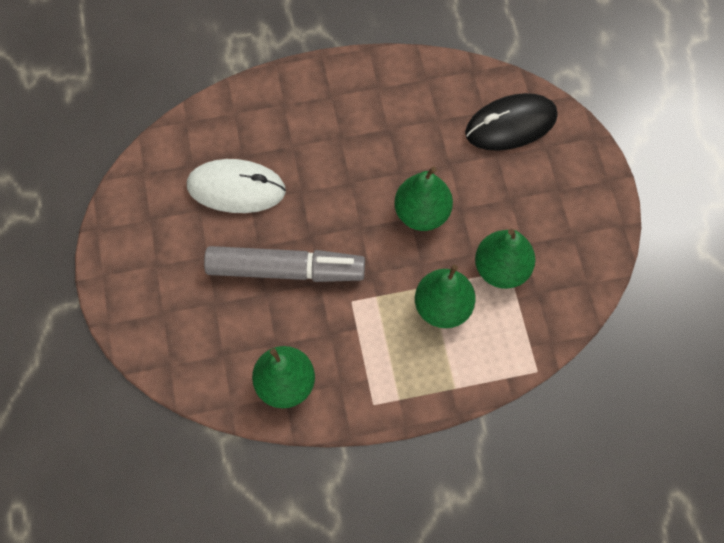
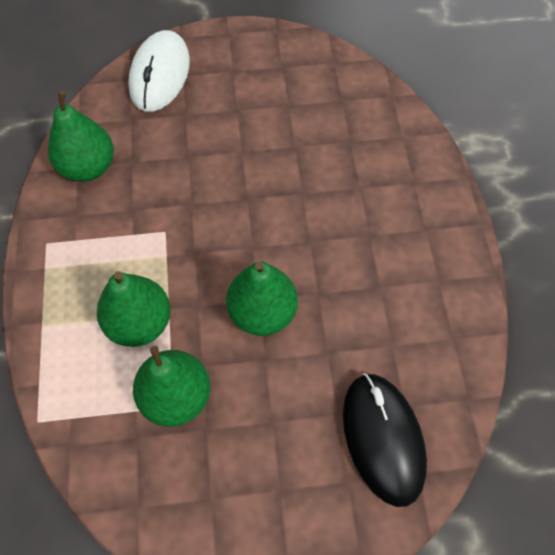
camera: 95 degrees right, 5 degrees down
white mouse [187,159,286,213] -> white mouse moved to [128,30,190,112]
grey marker [204,246,365,282] -> none

